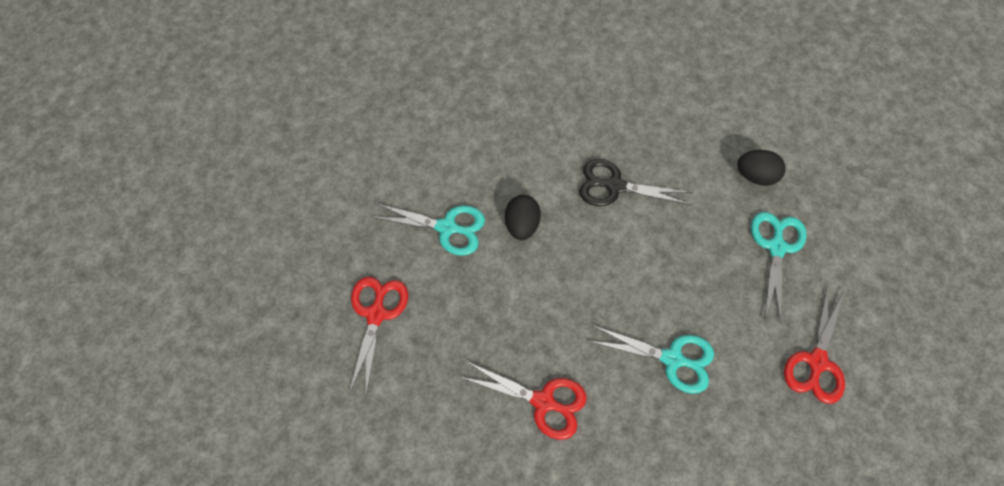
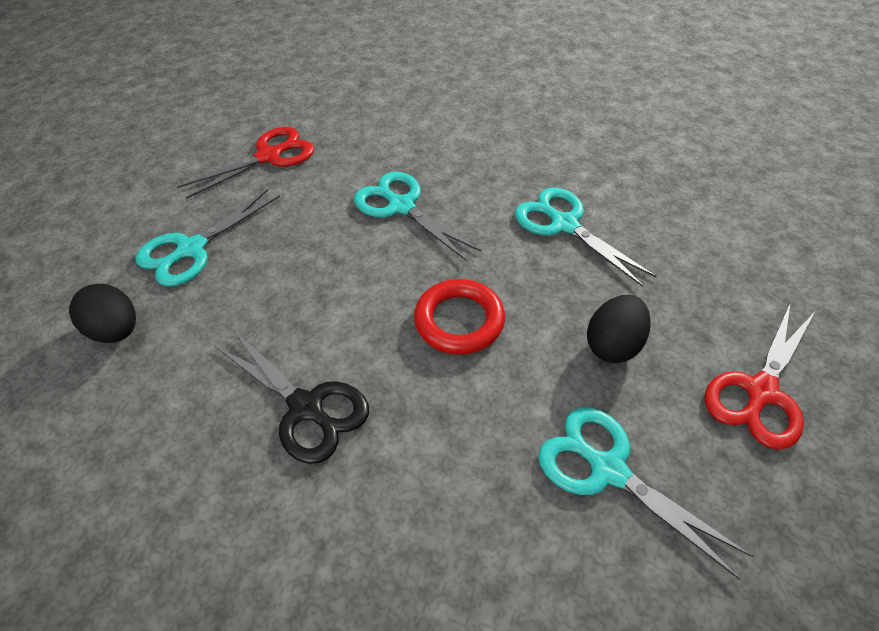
camera: 150 degrees left, 15 degrees down
red scissors [461,361,587,440] -> turquoise scissors [515,188,657,287]
black egg [505,195,541,240] -> black egg moved to [587,295,651,363]
none -> red ring [414,279,505,355]

